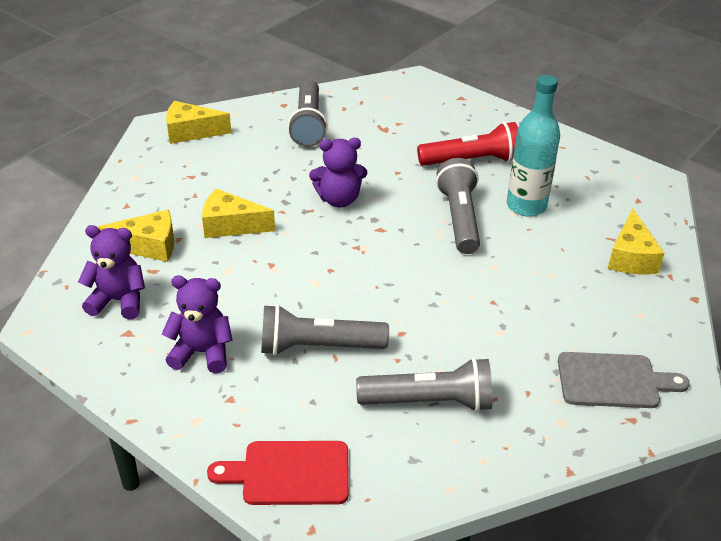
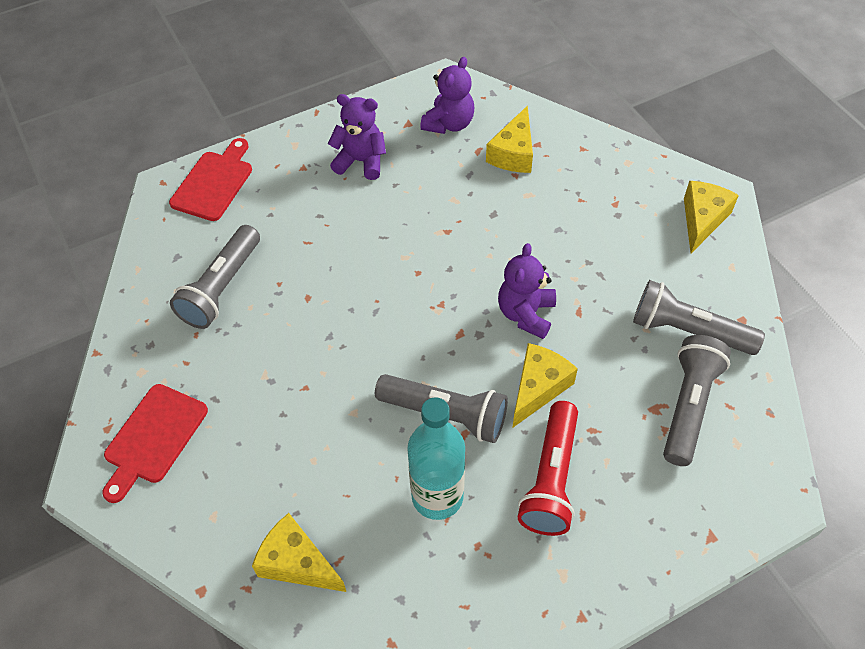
camera: 115 degrees right, 15 degrees up
purple teddy bear [162,275,233,373] -> purple teddy bear turned 105 degrees counterclockwise [328,94,386,180]
yellow cheese [202,189,275,238] -> yellow cheese moved to [512,343,578,428]
grey flashlight [261,304,389,356] -> grey flashlight moved to [663,335,731,466]
grey cutting board [558,352,690,408] -> red cutting board [102,384,208,503]

